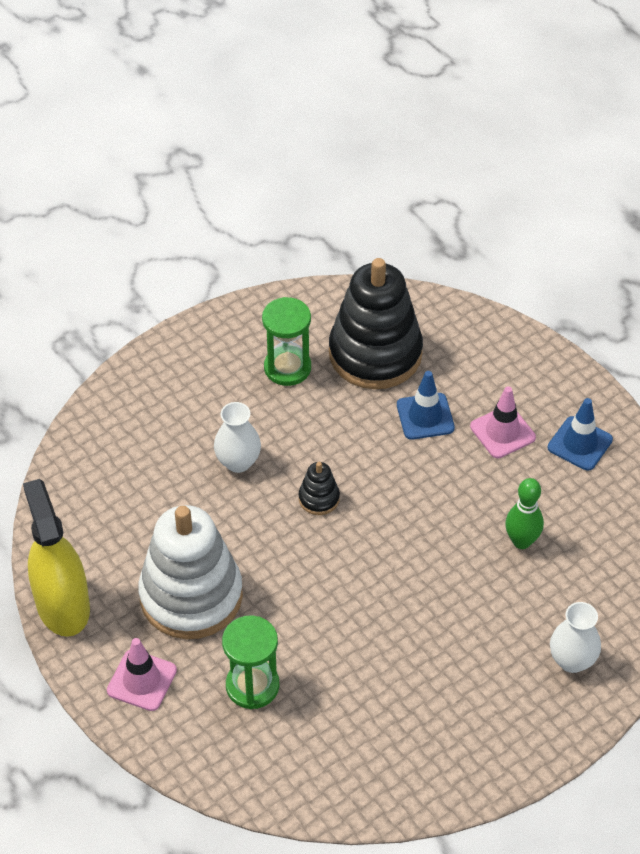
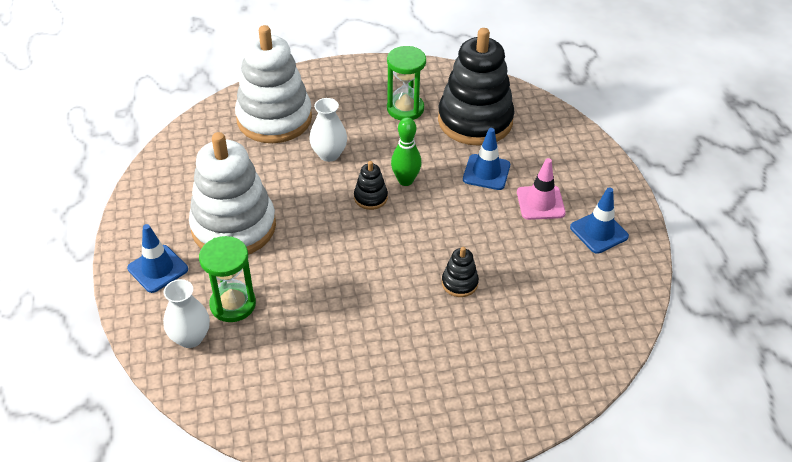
camera: 25 degrees right, 5 degrees down
yellow spray bottle [23,479,90,637] -> none
pink traffic cone [107,638,177,711] -> blue traffic cone [127,224,188,293]
green bowling pin [505,478,544,549] -> green bowling pin moved to [391,117,421,186]
white vase [550,602,601,673] -> white vase moved to [163,279,210,348]
none -> white stacking toy [235,25,312,143]
none -> black stacking toy [442,247,479,297]

